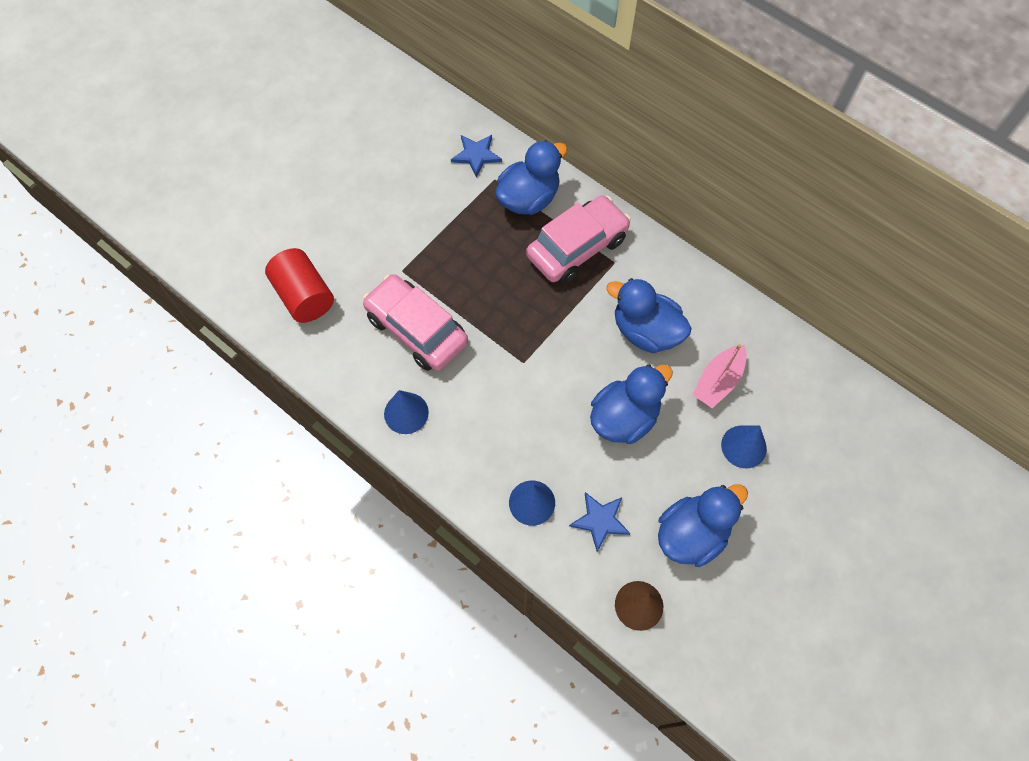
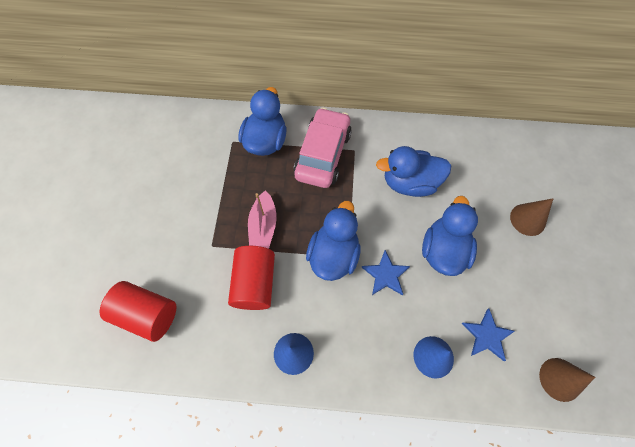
camera: 35 degrees left, 0 degrees up
pink car [363,274,468,371] -> red cylinder [228,246,275,310]
blue star [451,135,502,177] -> blue star moved to [361,250,410,295]
blue duck [658,484,748,567] -> blue duck moved to [306,201,361,281]
pink boat [693,344,747,408] -> pink boat moved to [248,190,277,249]
blue cone [721,426,767,468] -> brown cone [510,198,554,236]

